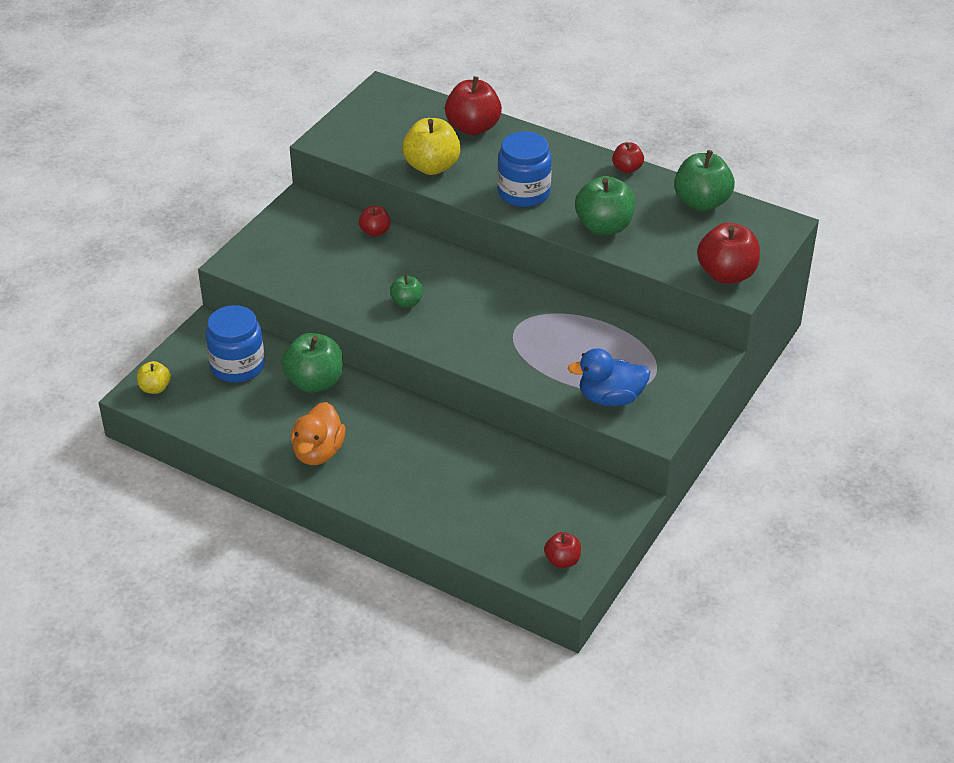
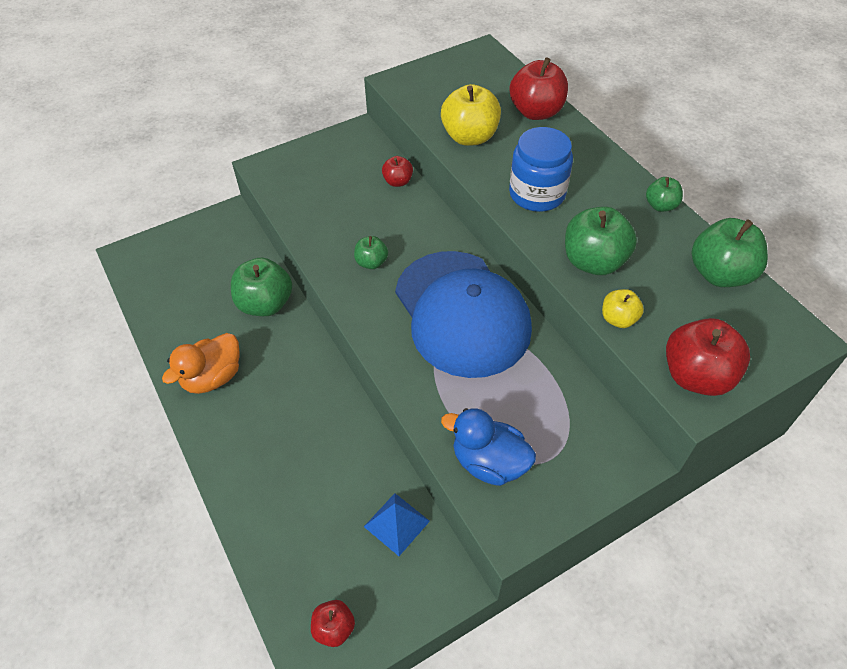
camera: 30 degrees right, 10 degrees up
yellow apple [137,361,171,394] -> yellow apple moved to [602,289,644,328]
blue jar [206,305,265,383] -> none
red apple [612,142,644,173] -> green apple [646,177,683,212]
none -> blue pyramid [364,493,430,556]
none -> blue cap [395,251,532,378]

